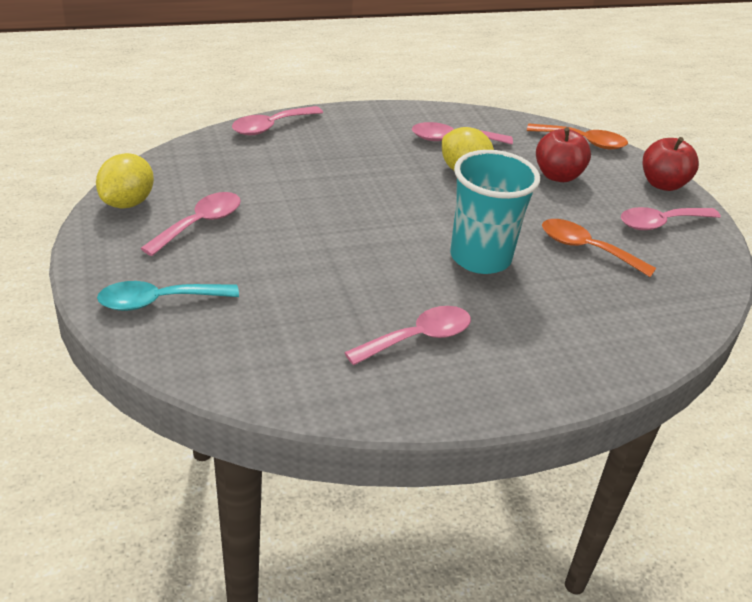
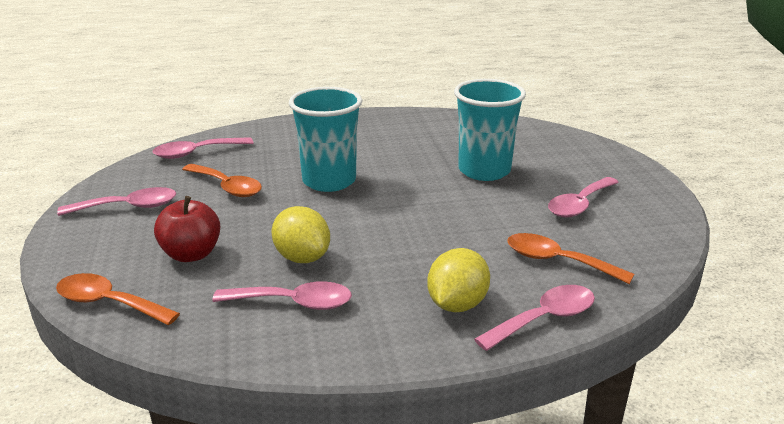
camera: 170 degrees left, 10 degrees down
yellow lemon [96,153,154,209] -> yellow lemon moved to [427,248,490,312]
turquoise spoon [97,281,239,311] -> none
pink spoon [344,306,471,365] -> pink spoon moved to [153,137,253,159]
red apple [643,137,699,191] -> none
none -> turquoise cup [454,79,526,181]
none -> orange spoon [507,233,634,284]

